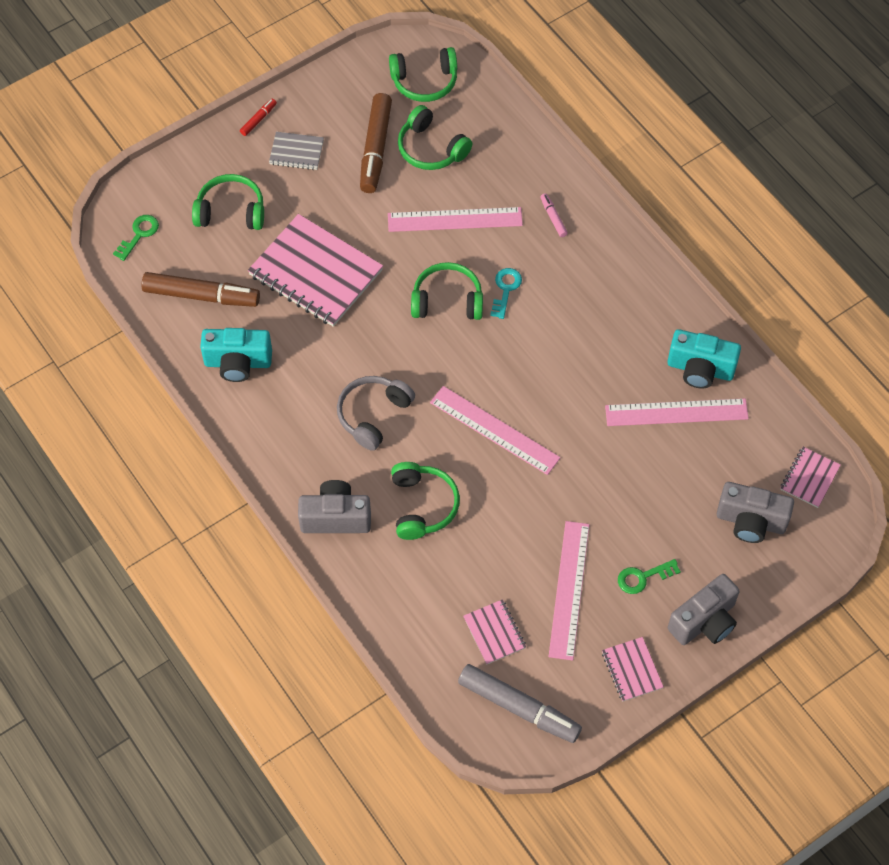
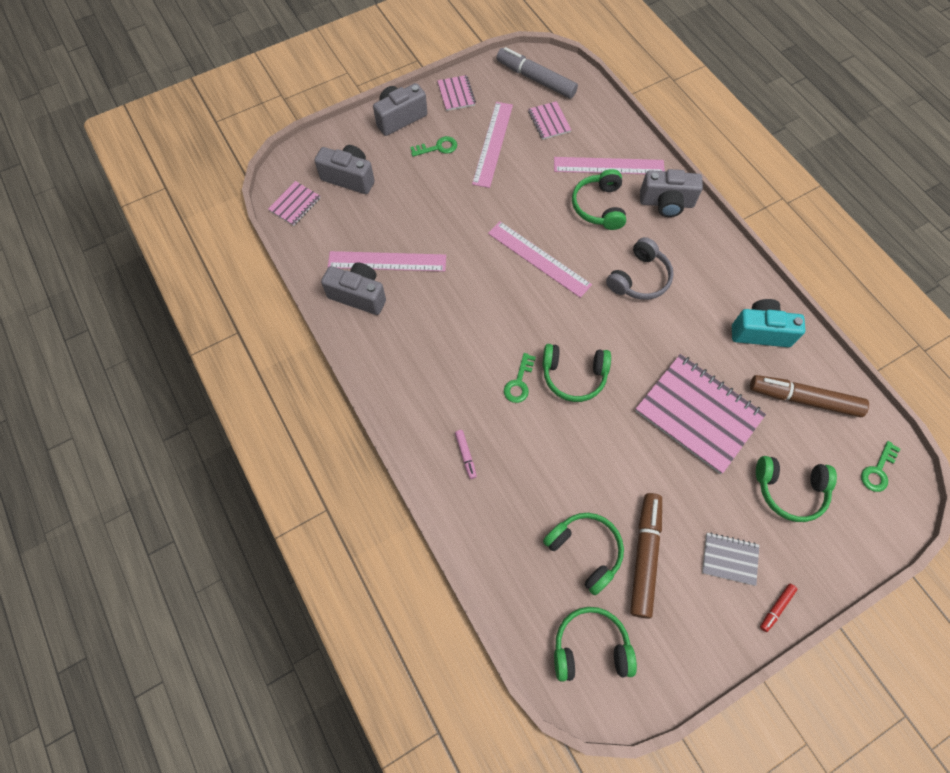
camera: 175 degrees left, 5 degrees up
pink ruler [388,207,523,232] -> pink ruler moved to [554,157,665,174]
turquoise key [490,268,522,319] -> green key [504,353,536,403]
turquoise camera [667,329,741,389] -> grey camera [321,262,386,315]

